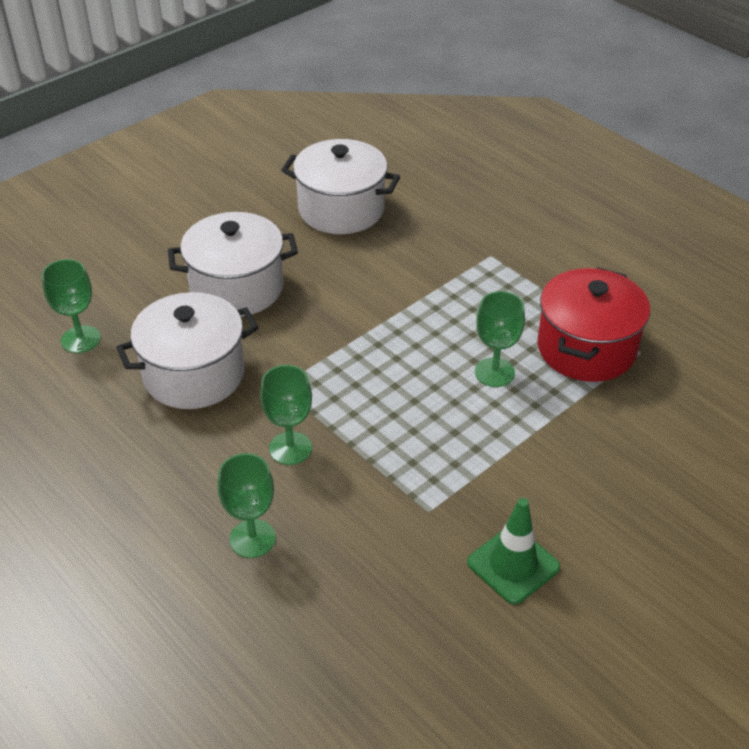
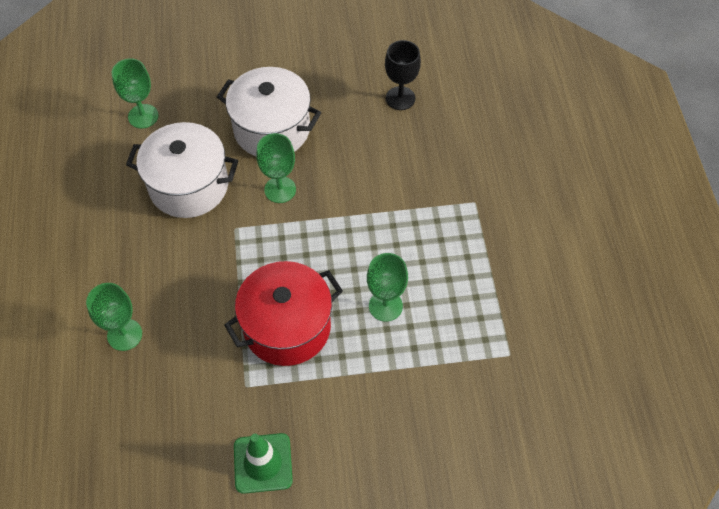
camera: 35 degrees right, 15 degrees up
green goblet [260,365,312,465] -> green goblet moved to [256,133,296,203]
white pot [281,139,400,234] -> black goblet [385,40,421,110]
red pot [537,267,650,382] -> red pot moved to [224,261,343,366]

